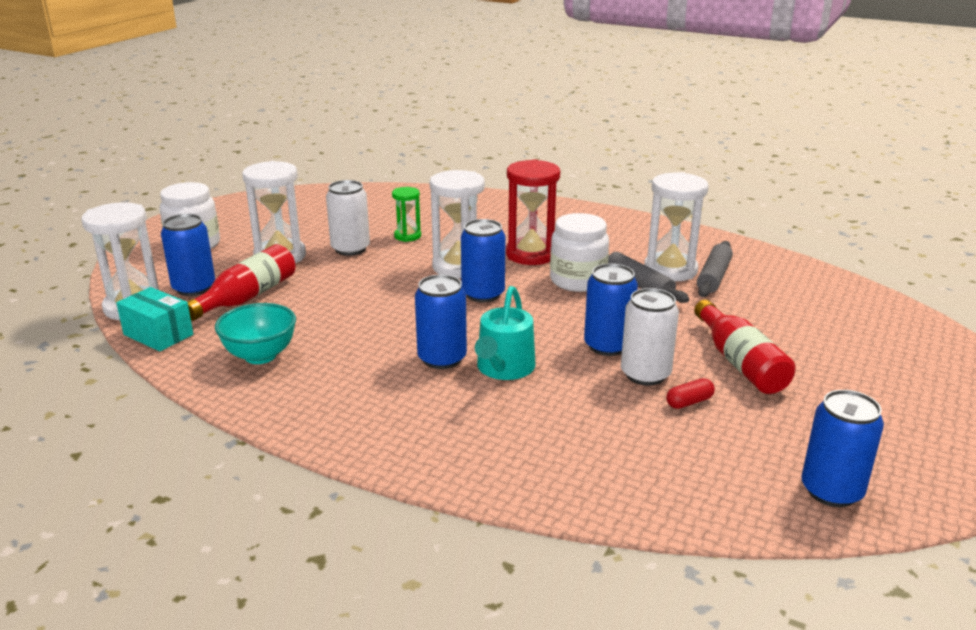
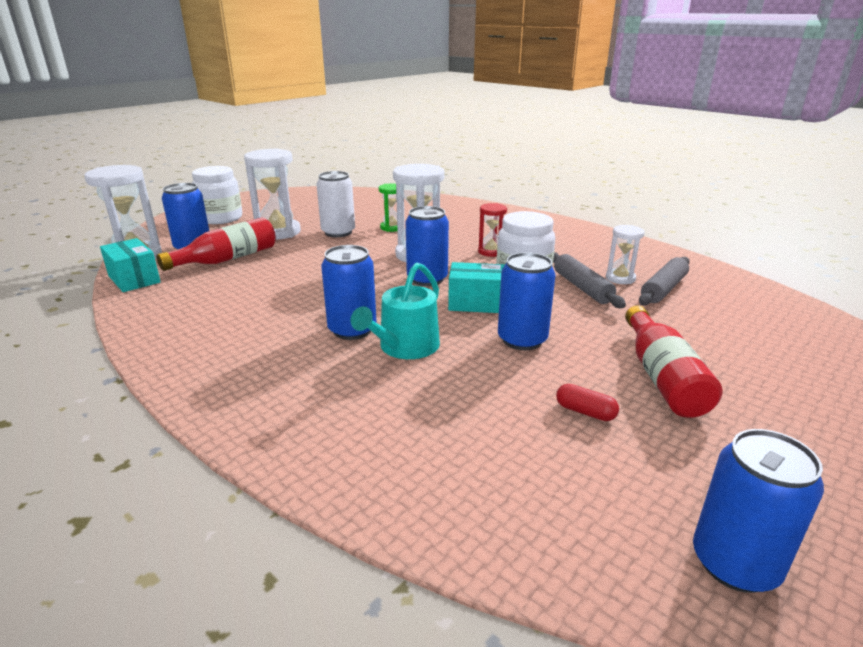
camera: 15 degrees right, 0 degrees up
turquoise bowl [215,303,296,364] -> none
red hourglass [506,159,560,265] -> red hourglass [478,203,507,257], size x0.55
white can [621,288,679,386] -> none
white hourglass [644,172,709,281] -> white hourglass [606,225,645,284], size x0.55
red capsule [666,378,715,409] -> red capsule turned 45 degrees clockwise [556,384,619,421]
none -> turquoise box [448,262,505,313]

